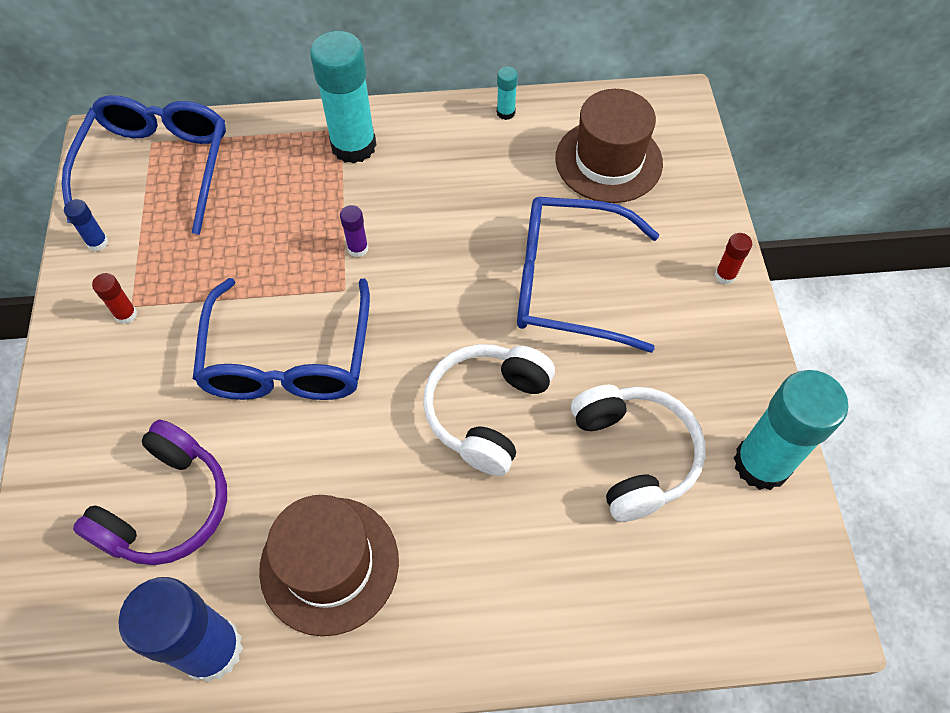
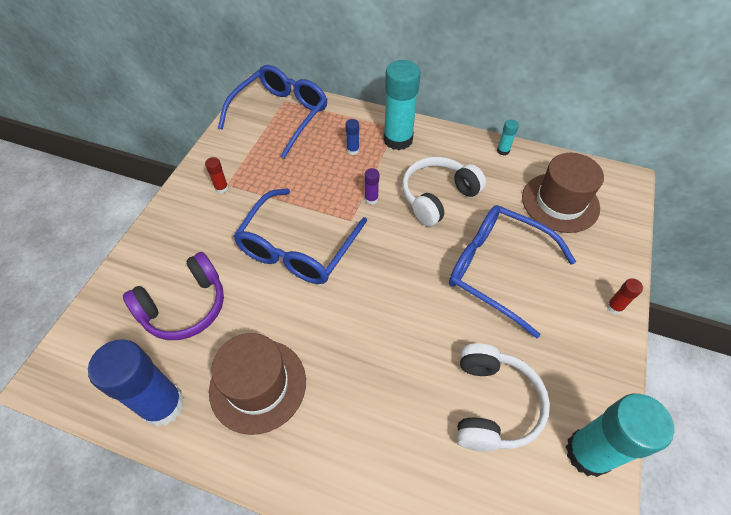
camera: 25 degrees right, 5 degrees down
blue glue stick [64,199,109,251] -> blue glue stick moved to [345,119,359,155]
white headphones [423,344,555,476] -> white headphones moved to [402,157,486,227]

